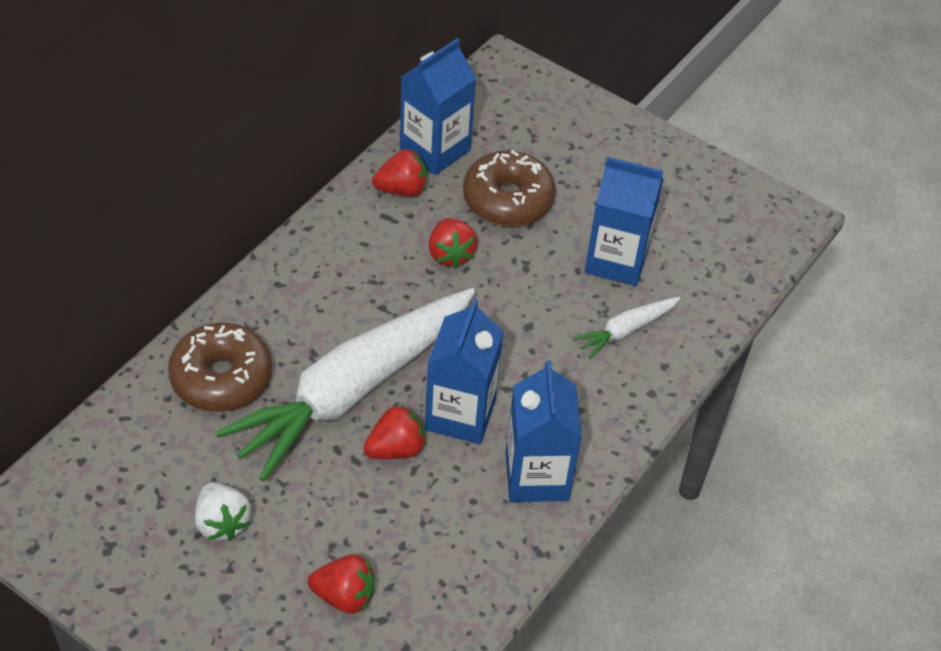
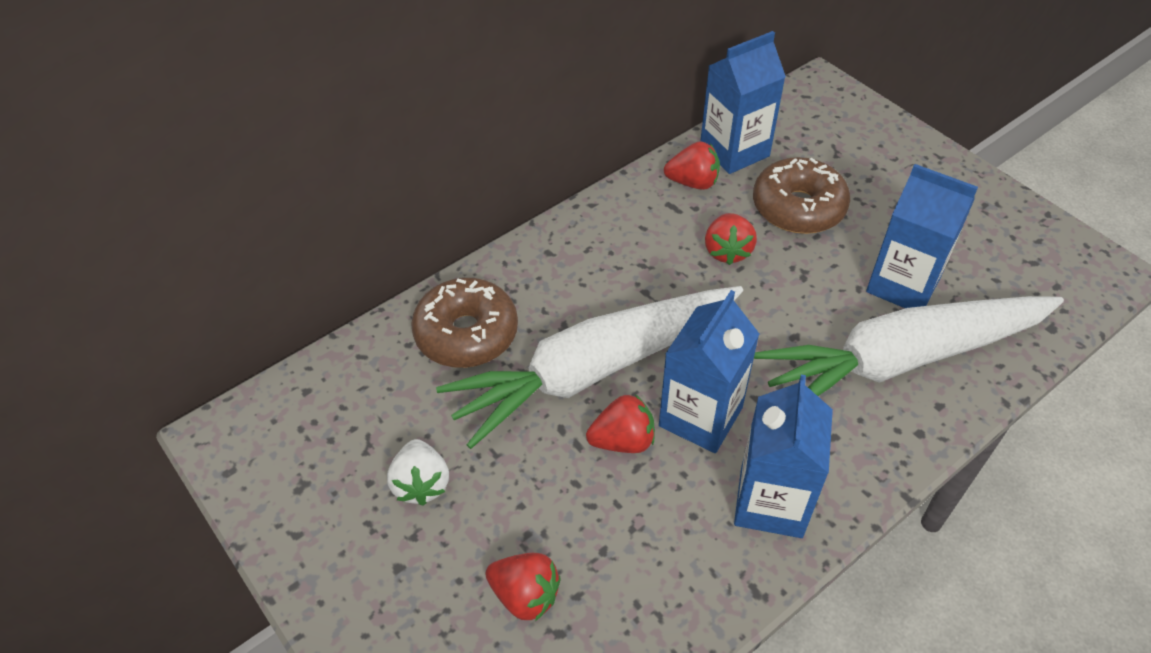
camera: 20 degrees right, 0 degrees up
white carrot [573,296,681,359] -> white carrot [754,296,1064,396], size x2.38

